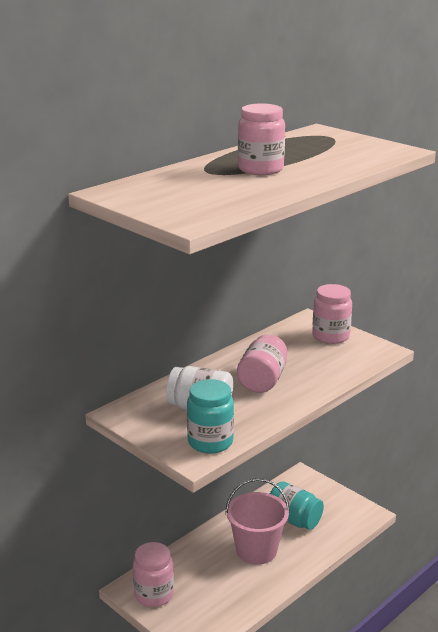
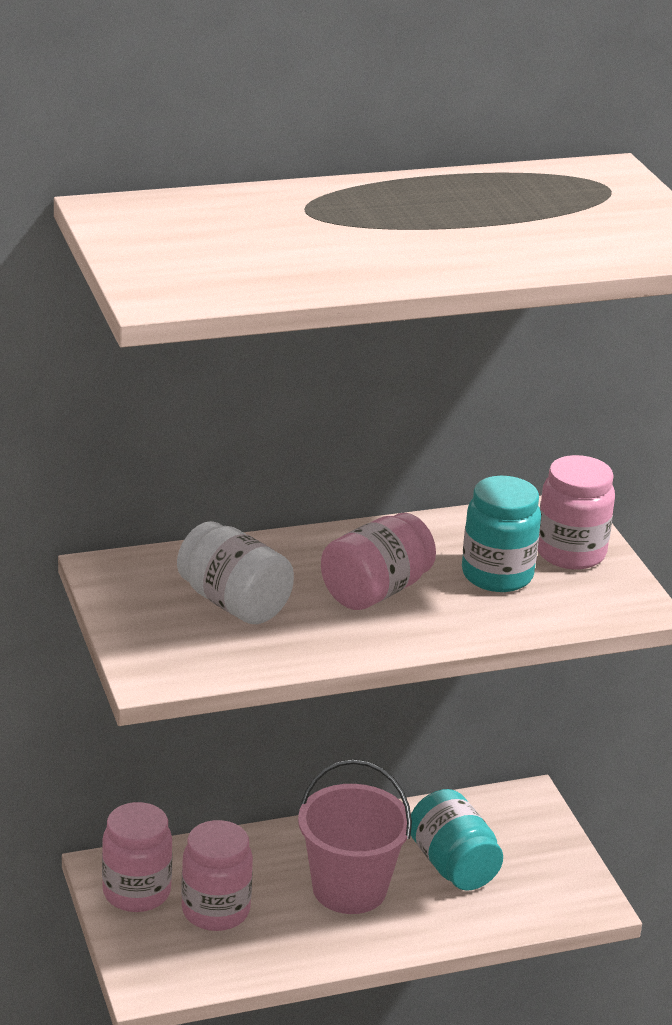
camera: 25 degrees right, 5 degrees up
turquoise jar [187,379,234,454] -> turquoise jar moved to [462,476,541,592]
pink jar [238,103,285,175] -> pink jar moved to [181,820,253,931]

